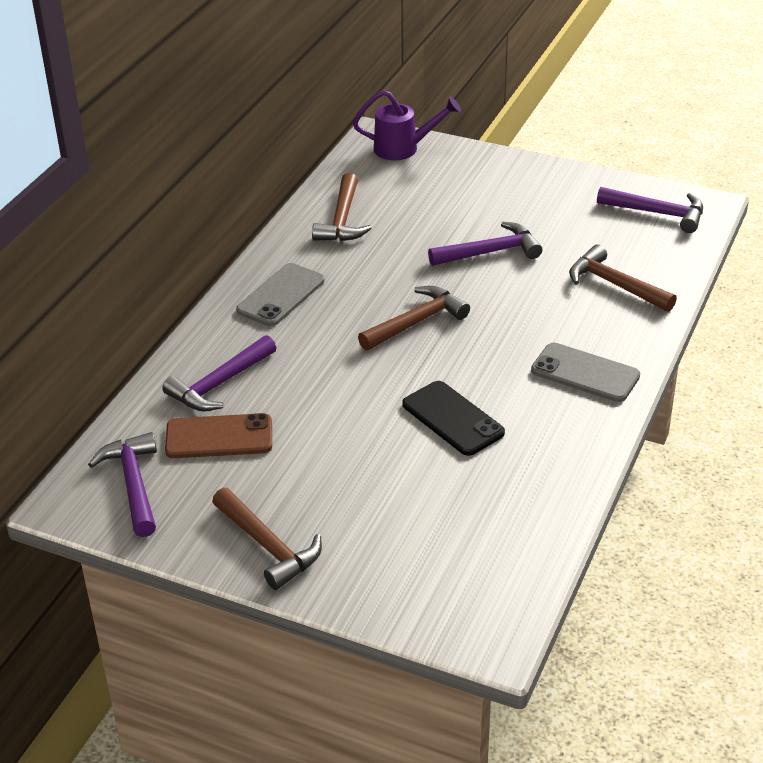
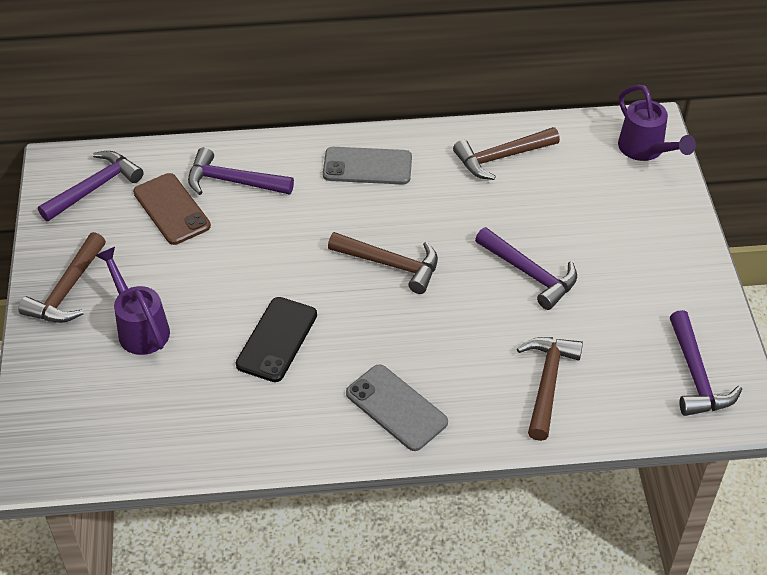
camera: 60 degrees right, 10 degrees up
grey phone [531,343,640,402] -> grey phone turned 45 degrees counterclockwise [346,364,448,451]
none -> purple watering can [95,247,170,355]

